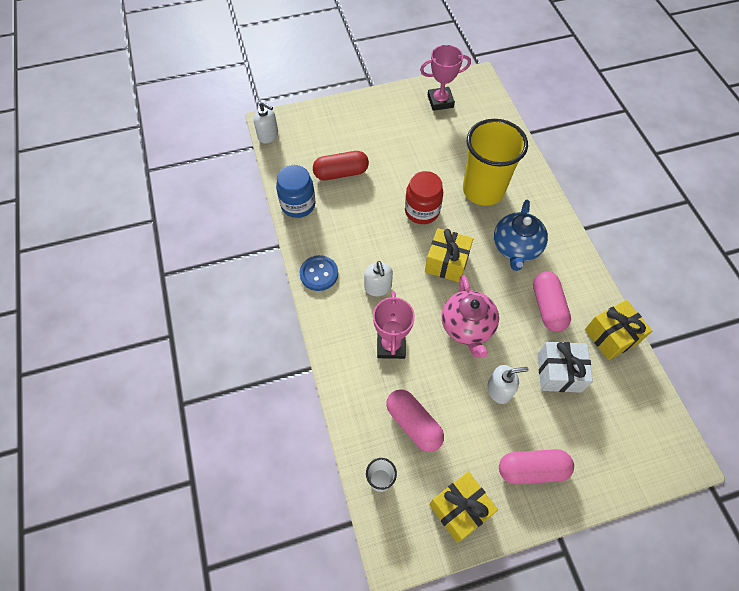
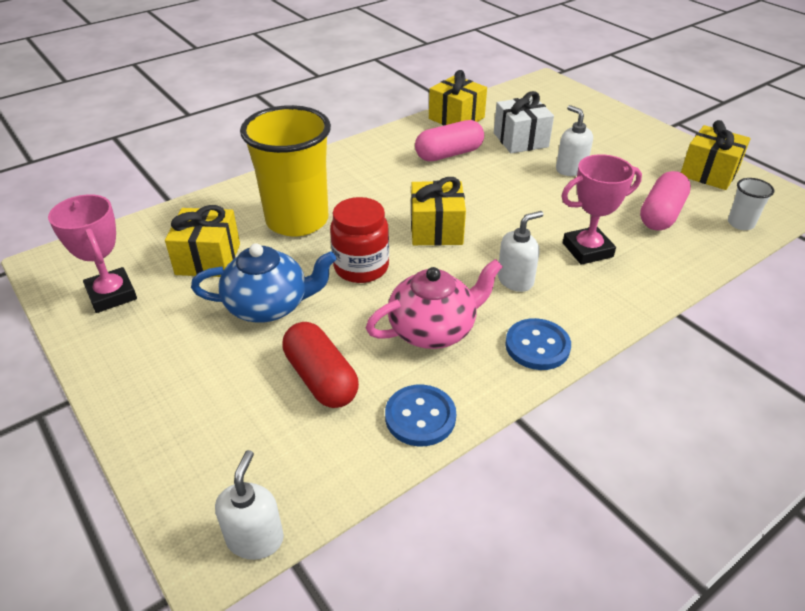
camera: 110 degrees left, 20 degrees down
blue jar [276,165,315,218] -> blue button [385,385,456,446]
pink teapot [442,275,499,358] -> pink teapot moved to [366,259,503,349]
blue teapot [494,199,548,271] -> blue teapot moved to [191,243,337,323]
pink capsule [499,449,574,484] -> none
none -> yellow gift [165,205,240,277]

